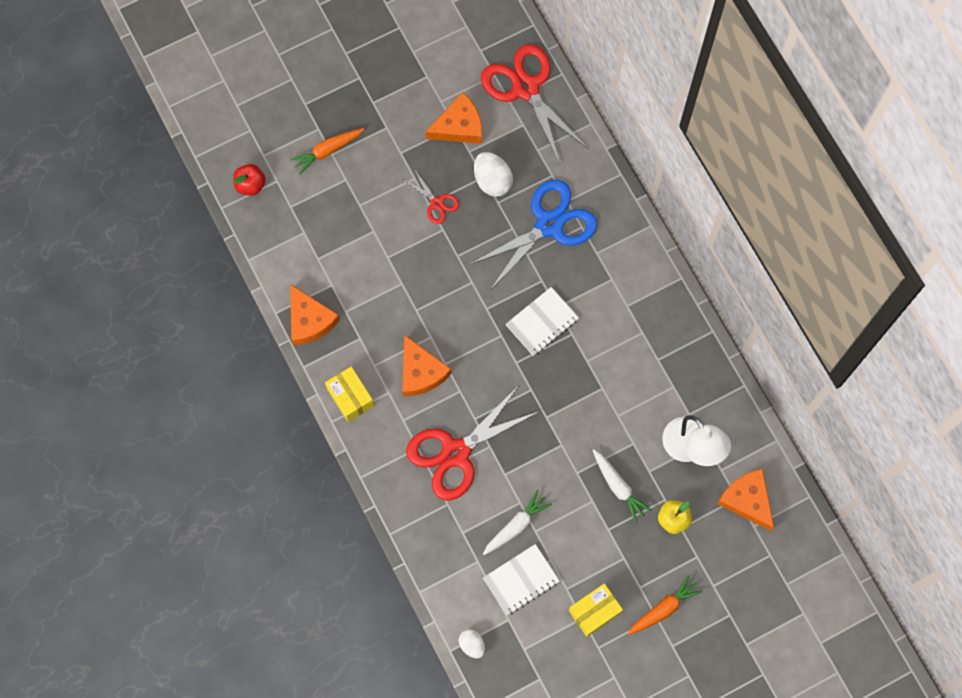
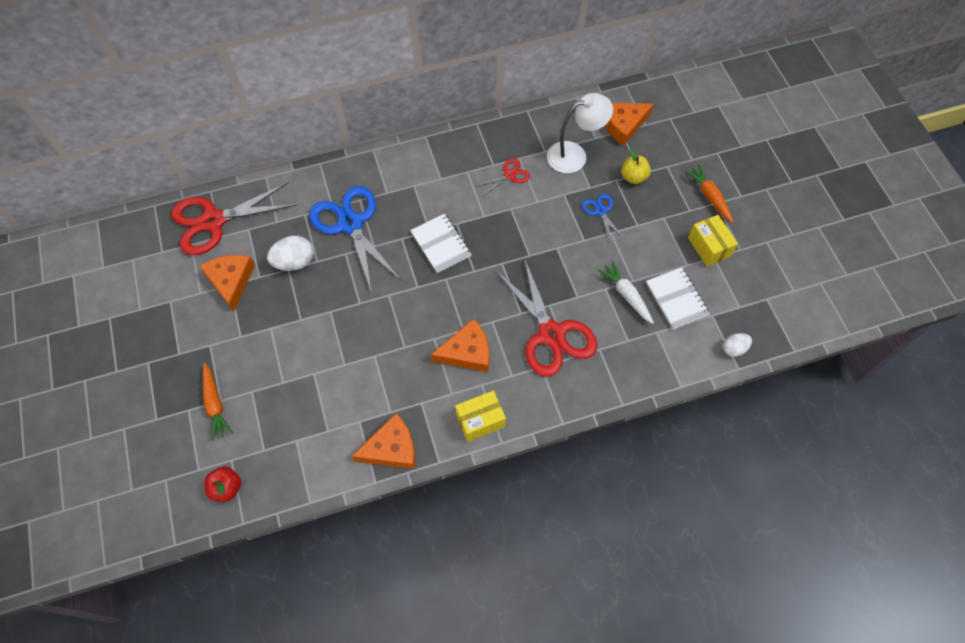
camera: 80 degrees left, 10 degrees down
red scissors [404,169,459,224] -> red scissors moved to [474,158,530,196]
white carrot [593,449,652,523] -> blue scissors [582,194,625,242]

